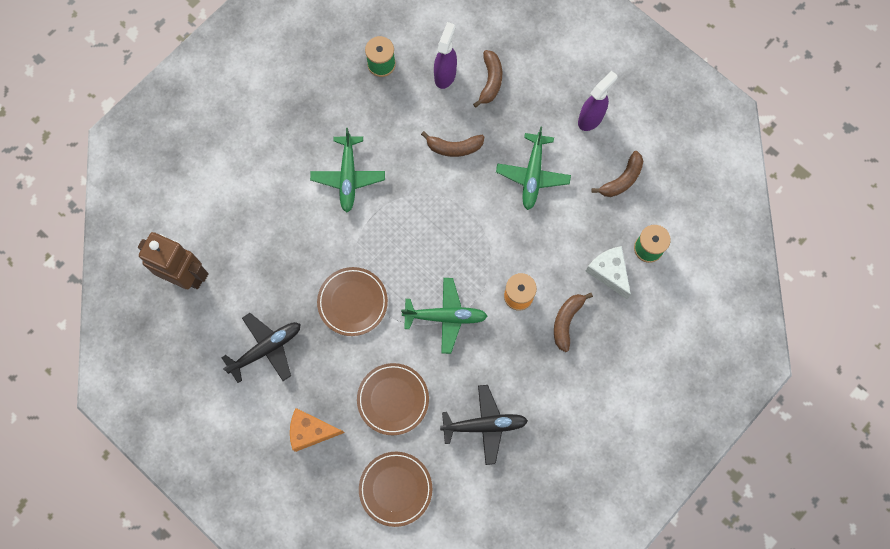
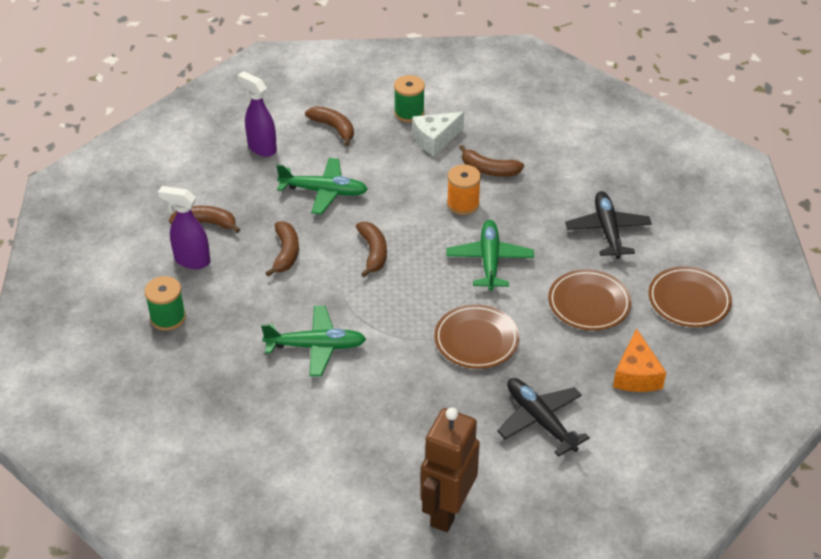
camera: 90 degrees left, 30 degrees down
none -> brown banana [356,222,387,277]

